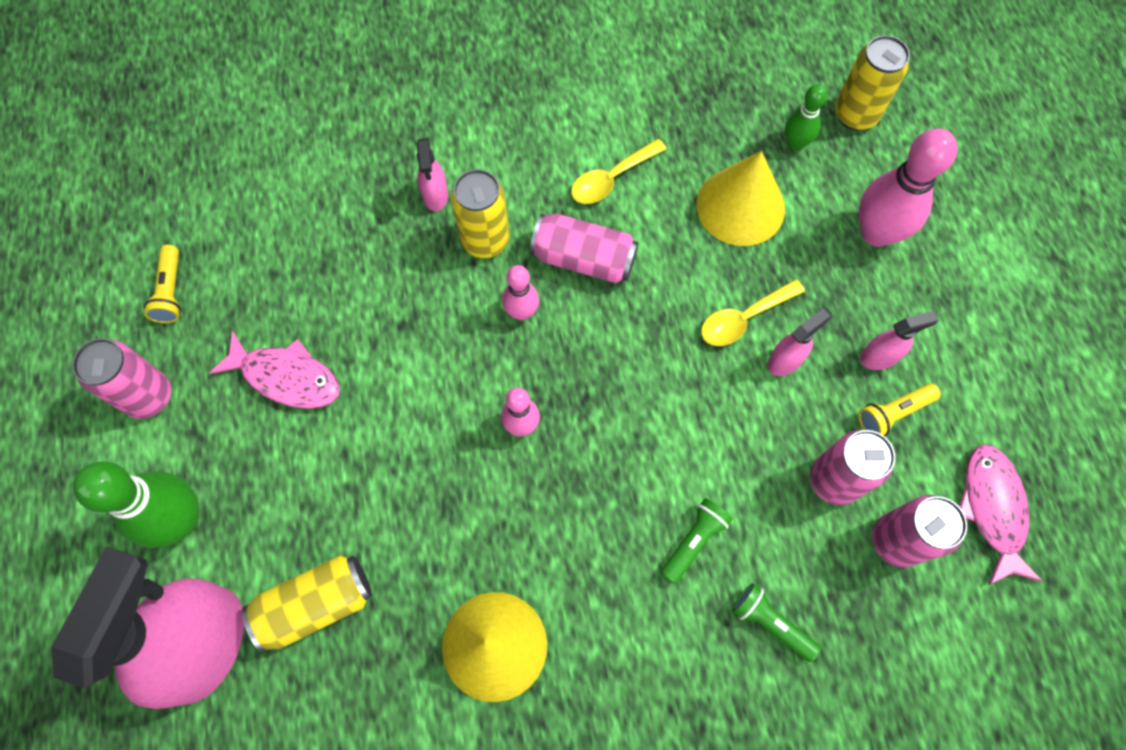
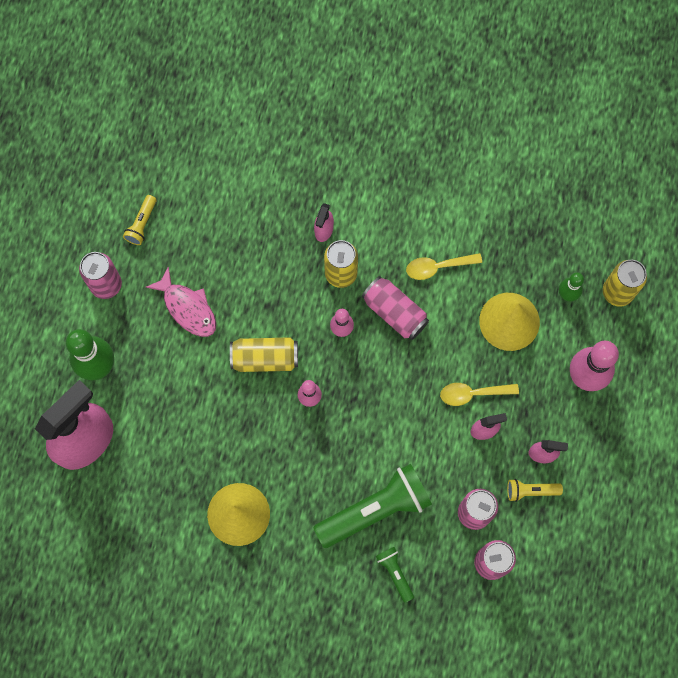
camera: 25 degrees right, 5 degrees up
yellow can [242,555,372,652] -> yellow can moved to [230,337,298,372]
green flashlight [661,498,733,584] -> green flashlight [313,464,432,548], size x2.17
pink fish [959,444,1042,585] -> none

